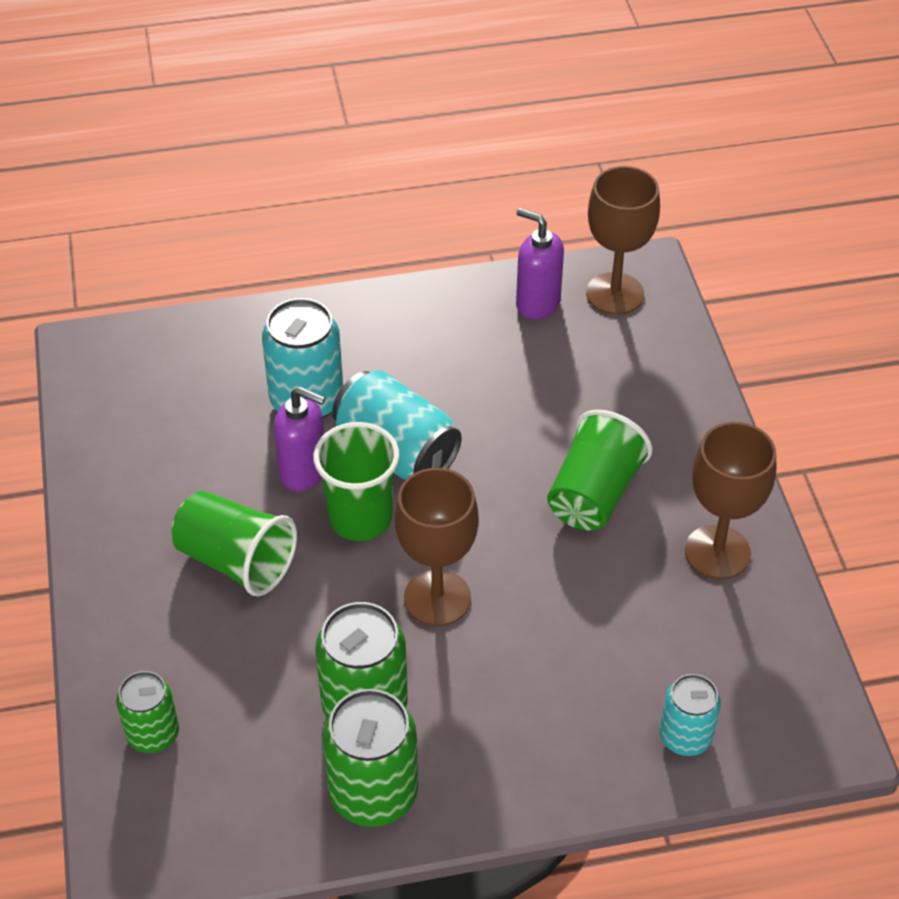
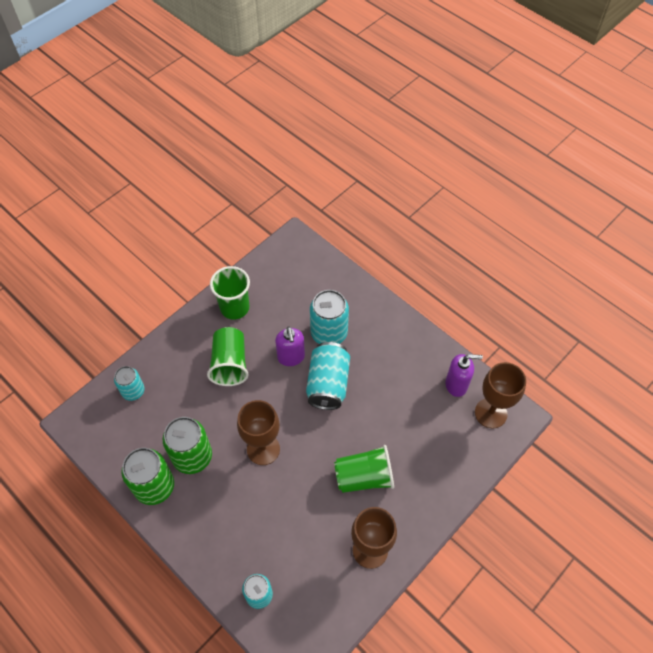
camera: 55 degrees right, 10 degrees up
green can [116,671,179,753] -> turquoise can [114,366,145,401]
green cup [313,422,400,541] -> green cup moved to [210,266,250,320]
purple soap dispenser [516,208,564,320] -> purple soap dispenser turned 90 degrees clockwise [446,354,483,397]

